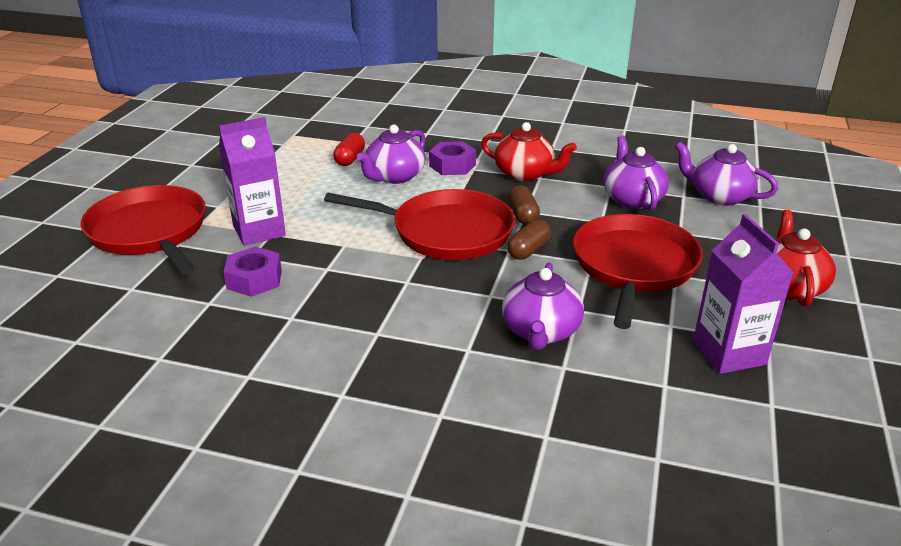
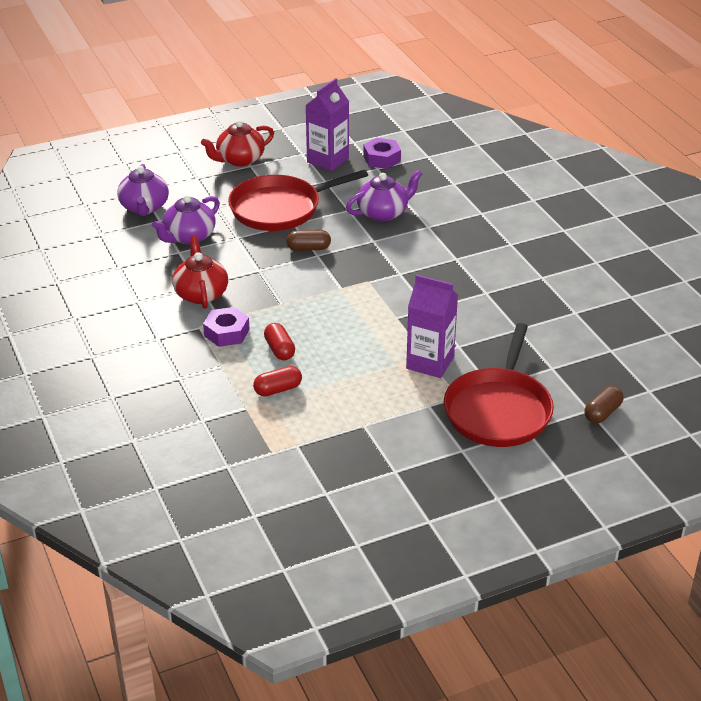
camera: 130 degrees left, 5 degrees up
purple nut [224,246,282,297] -> purple nut moved to [363,138,401,169]
red pan [324,189,515,260] -> none
purple teapot [357,124,426,184] -> red capsule [264,323,295,360]
brown capsule [508,185,540,225] -> brown capsule moved to [584,386,624,423]

